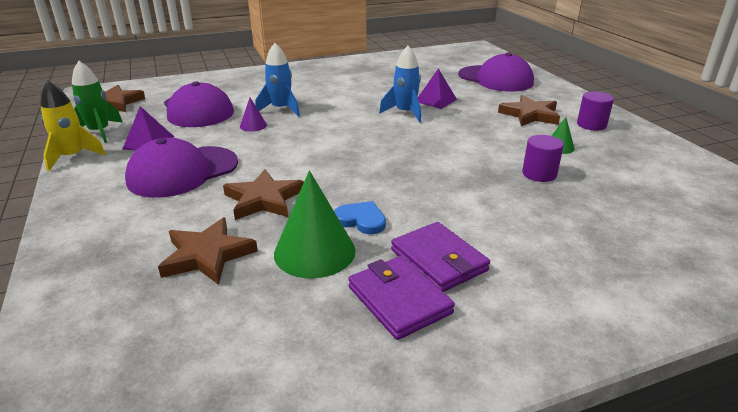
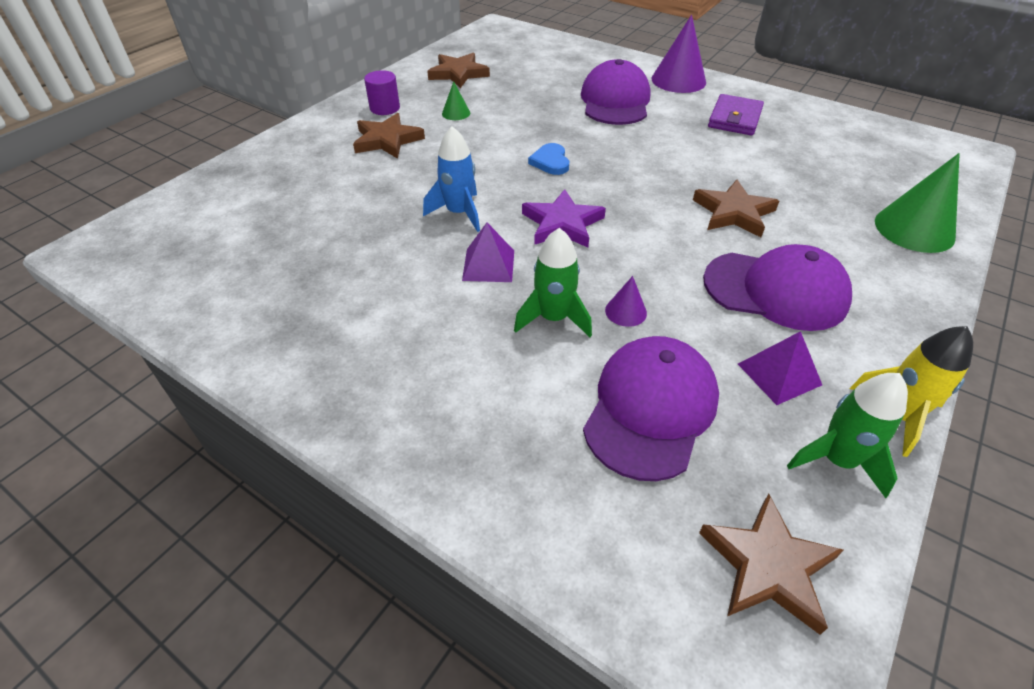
camera: 125 degrees left, 15 degrees up
brown star [158,217,258,285] -> brown star moved to [427,53,490,88]
blue rocket [255,43,300,117] -> green rocket [514,228,592,337]
green cone [274,170,356,279] -> green cone moved to [875,153,960,253]
blue heart [334,201,386,234] -> blue heart moved to [528,143,569,175]
purple wallet [391,222,490,292] -> none
purple pyramid [418,68,457,109] -> purple pyramid moved to [462,223,514,282]
purple cap [458,53,534,92] -> purple cap moved to [581,59,650,125]
purple cylinder [522,135,564,182] -> none
none -> purple star [522,189,606,247]
none -> purple cone [651,15,706,93]

